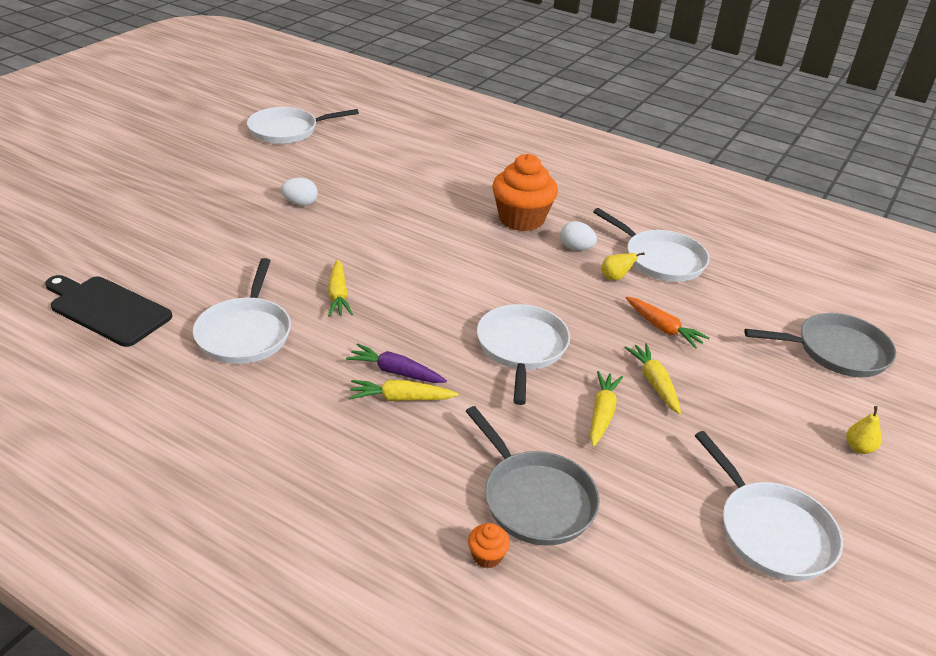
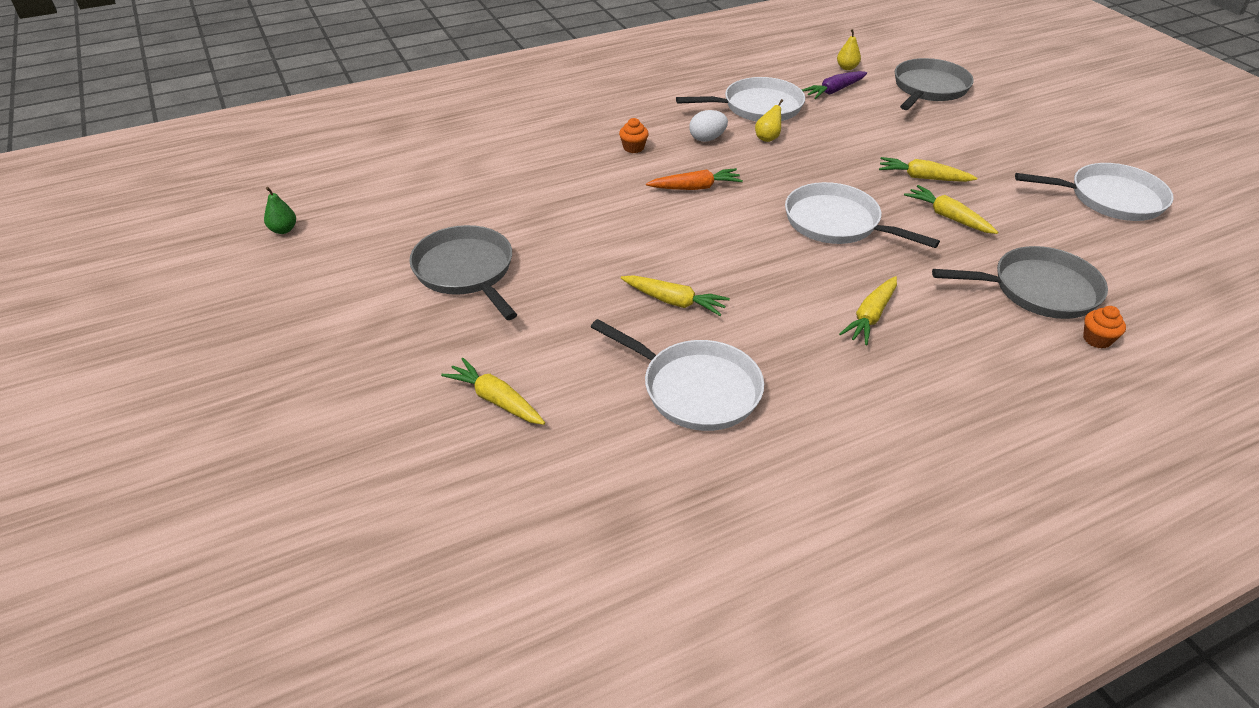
camera: 55 degrees left, 5 degrees up
black cutting board [45,275,172,347] -> none
white pan [247,107,359,144] -> green pear [264,187,296,234]
white egg [281,178,318,206] -> grey pan [409,225,517,320]
purple carrot [346,343,447,383] -> purple carrot moved to [802,71,867,99]
orange cupcake [492,154,558,231] -> orange cupcake [619,118,649,153], size x0.41
orange carrot [626,296,710,349] -> orange carrot moved to [646,168,743,190]
yellow pear [846,406,882,454] -> yellow pear moved to [837,29,861,70]
none -> yellow carrot [441,358,545,425]

